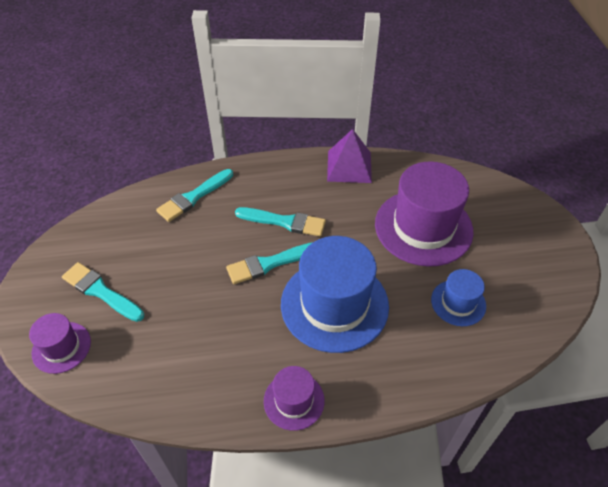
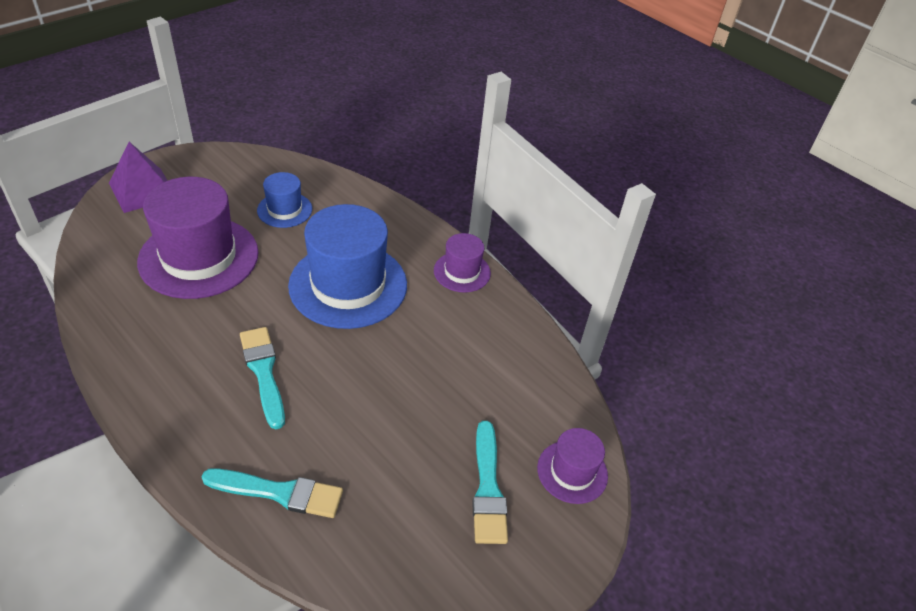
camera: 130 degrees left, 5 degrees down
turquoise brush [226,242,313,284] -> none
purple pyramid [327,129,372,183] -> purple pyramid moved to [109,142,168,213]

